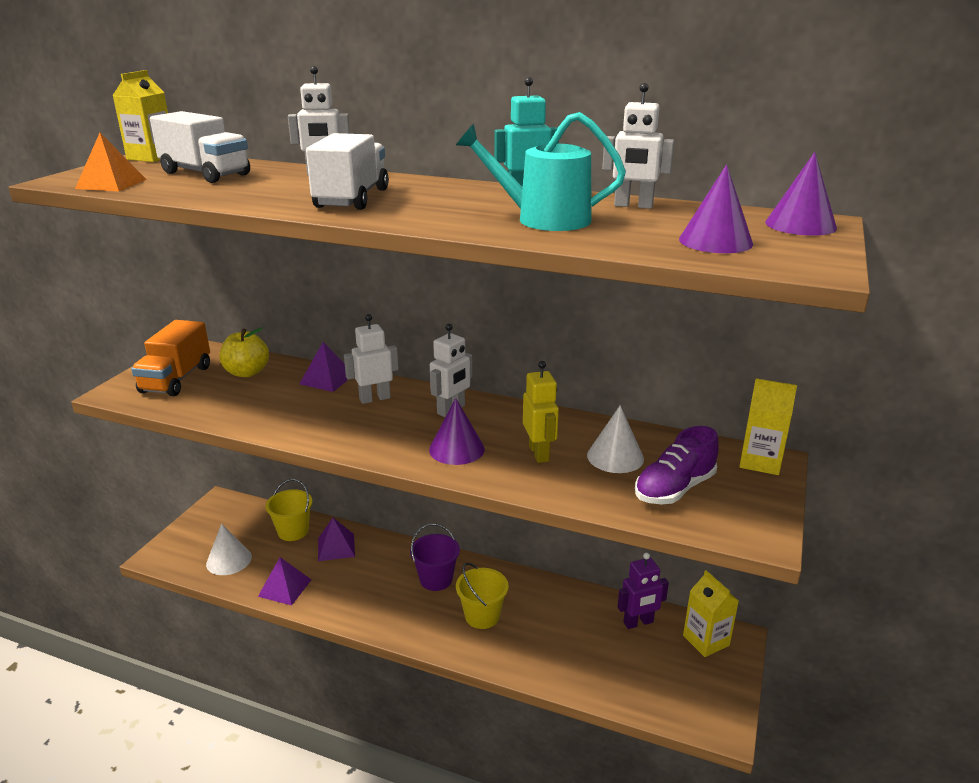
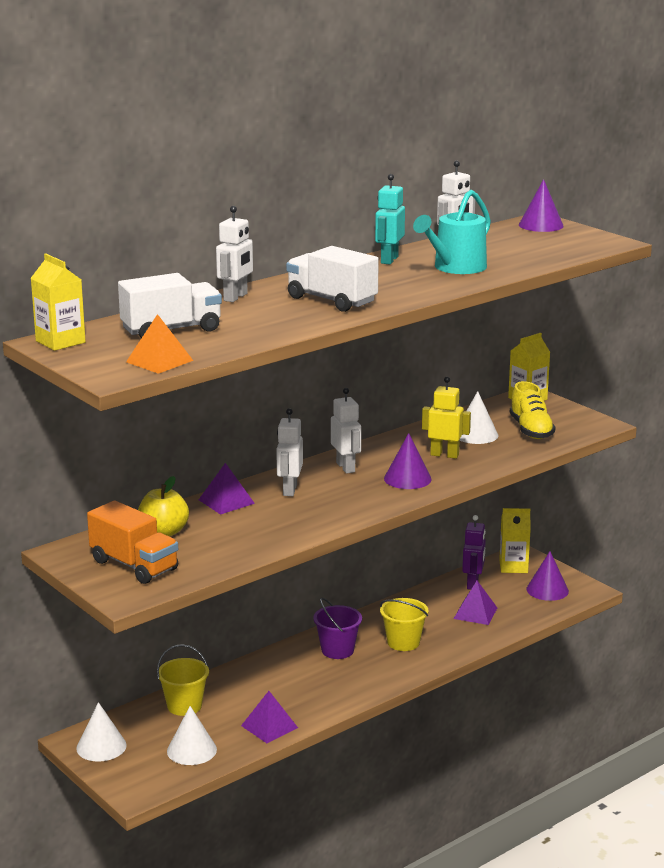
camera: 60 degrees left, 5 degrees down
purple pyramid [318,518,355,561] -> purple pyramid moved to [454,581,497,625]
purple shoe [635,426,719,504] -> yellow shoe [510,381,555,439]
purple cone [679,164,753,253] -> purple cone moved to [527,551,569,601]
none -> white cone [76,702,127,762]

